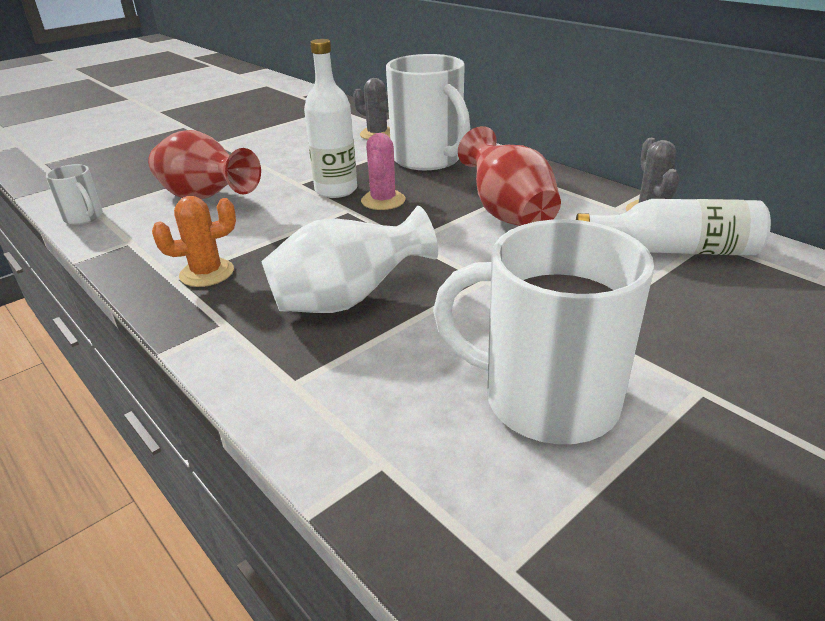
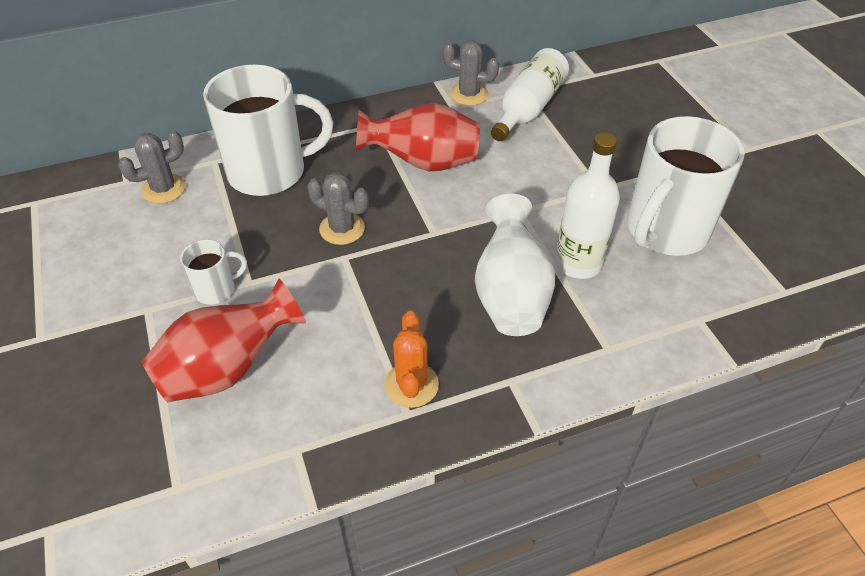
camera: 70 degrees left, 15 degrees up
white mug [46,164,103,225] -> white mug moved to [180,239,247,305]
white bottle [304,39,357,198] -> white bottle moved to [555,132,620,279]
pink cactus [361,133,406,210] -> grey cactus [307,172,369,245]

